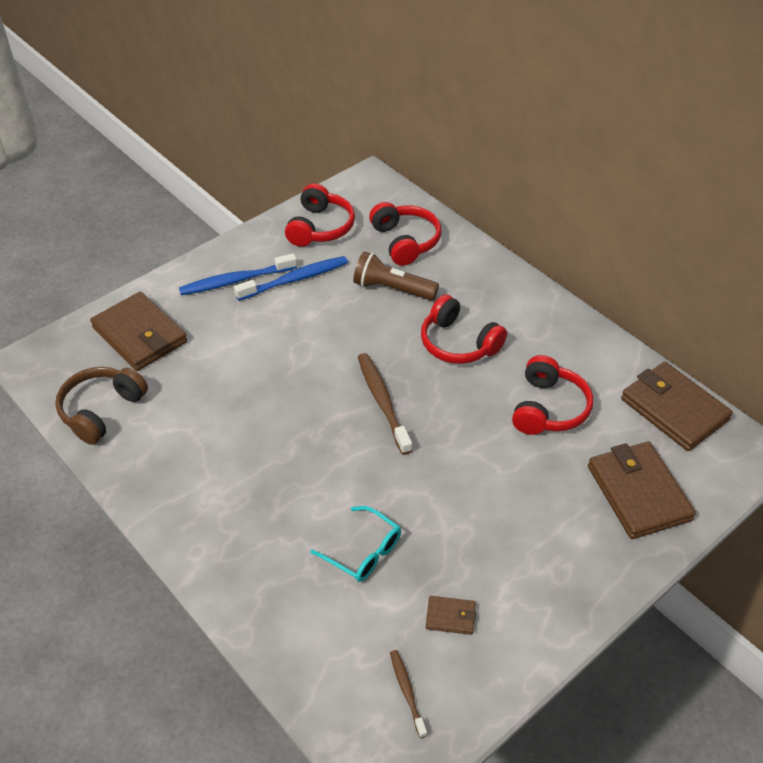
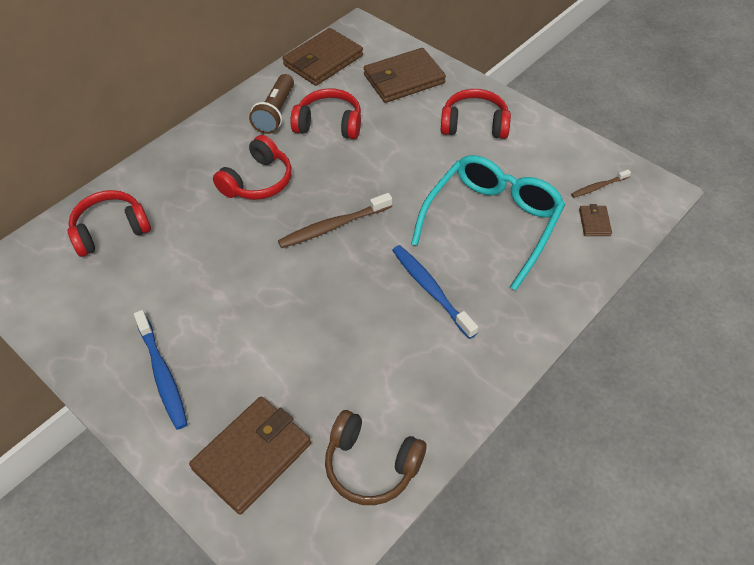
camera: 95 degrees left, 5 degrees up
blue toothbrush [234,256,348,301] -> blue toothbrush moved to [392,245,478,339]
red headphones [285,183,355,247] -> red headphones moved to [441,89,511,139]
turquoise glasses [310,506,401,582] -> turquoise glasses [411,155,565,291], size x2.02
brown flashlight [353,252,439,301] -> brown flashlight moved to [249,74,294,134]
brown wallet [426,596,476,635] -> brown wallet moved to [579,204,612,236]

